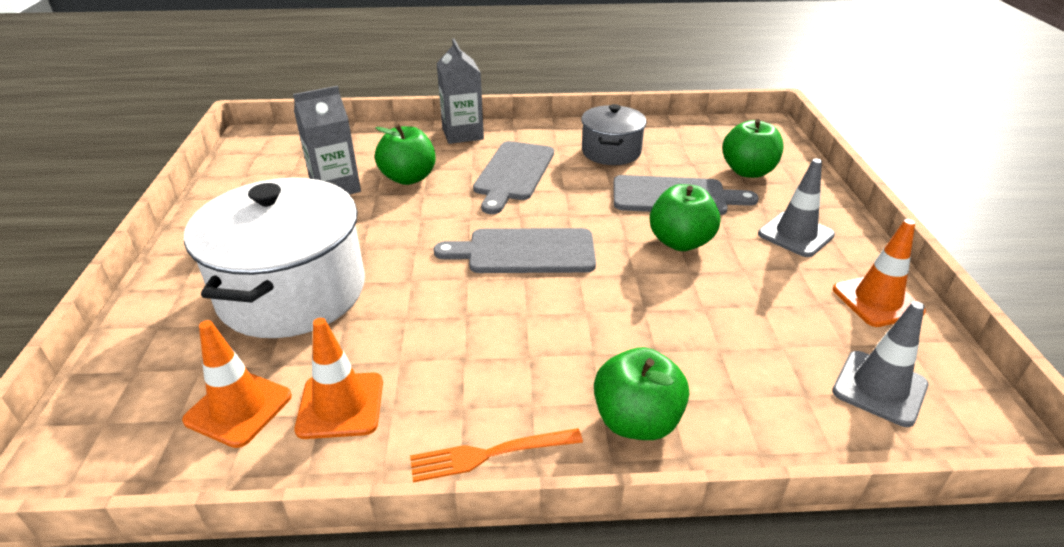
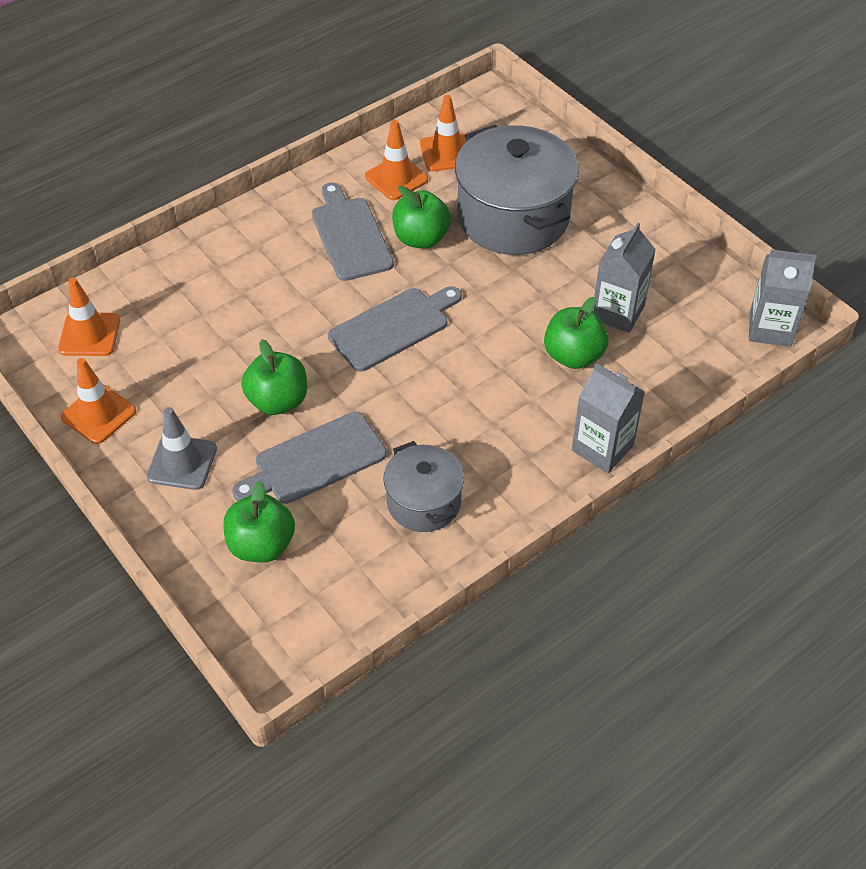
camera: 145 degrees right, 15 degrees up
white pot [184,178,365,338] -> grey pot [455,125,579,255]
orange fork [410,428,583,482] -> none
grey cutting board [473,141,554,214] -> grey cutting board moved to [312,182,394,281]
green apple [594,347,689,440] -> green apple moved to [392,186,451,249]
grey traffic cone [832,301,928,427] -> orange traffic cone [58,277,120,356]
none -> grey carton [749,250,817,347]

